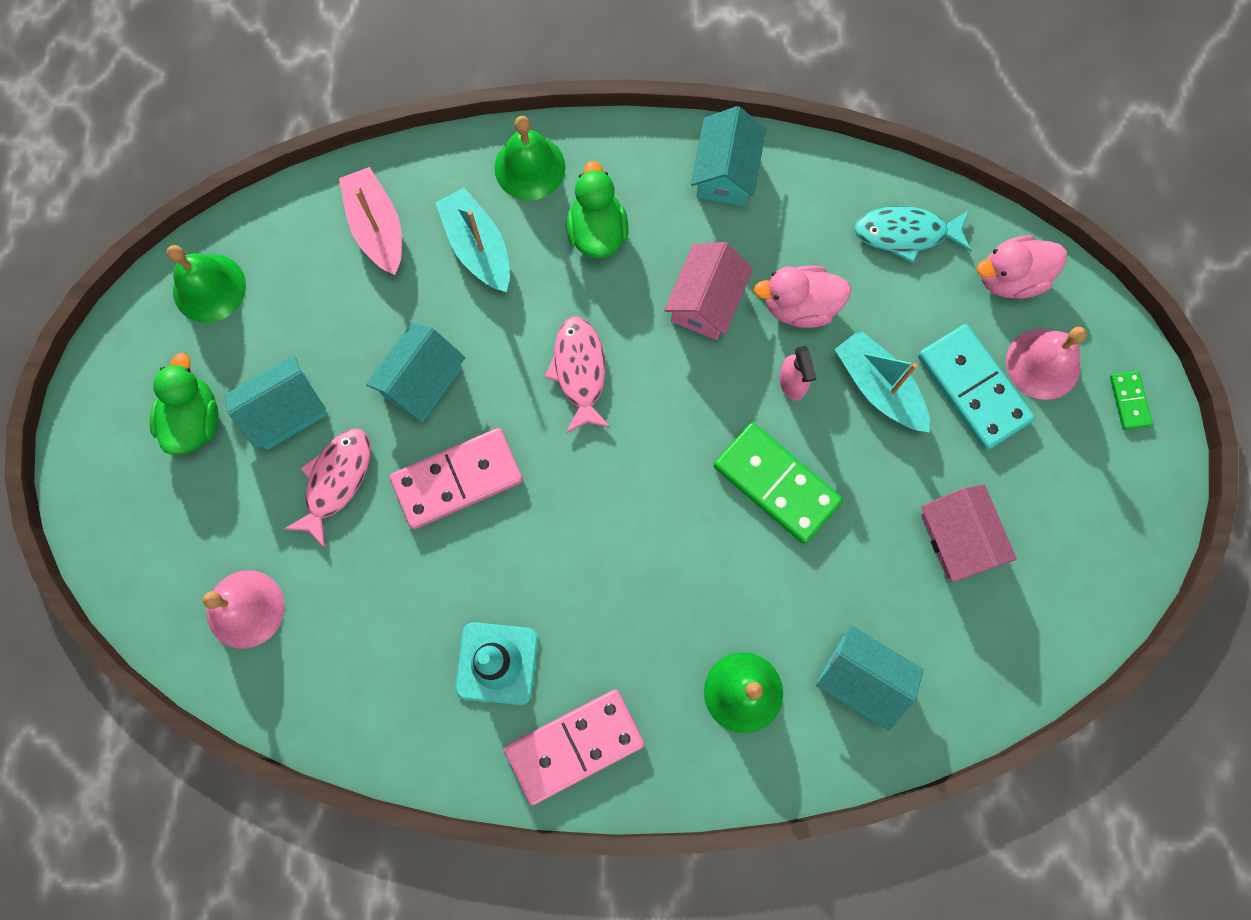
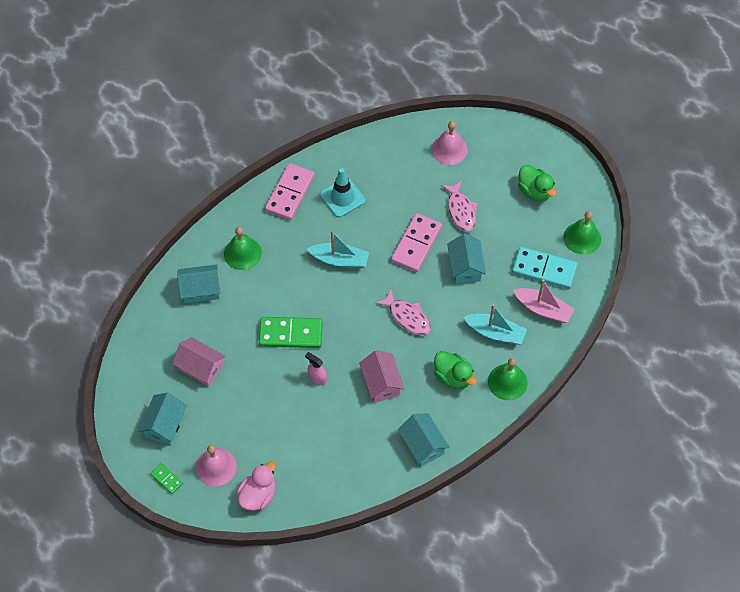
camera: 140 degrees right, 15 degrees down
turquoise house [225,355,328,450] -> turquoise house moved to [138,393,187,446]
pink duck [753,266,851,328] -> none
turquoise boat [835,330,930,433] -> turquoise boat moved to [307,231,369,269]
turquoise fish [854,206,971,263] -> none
turquoise domino [918,324,1035,450] -> turquoise domino moved to [512,247,578,289]

